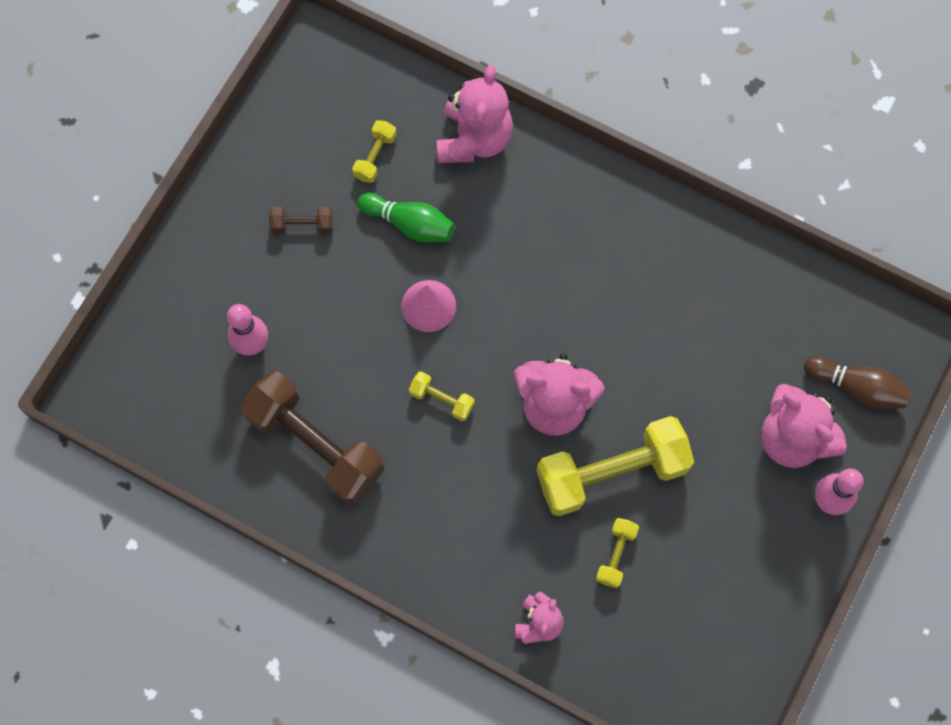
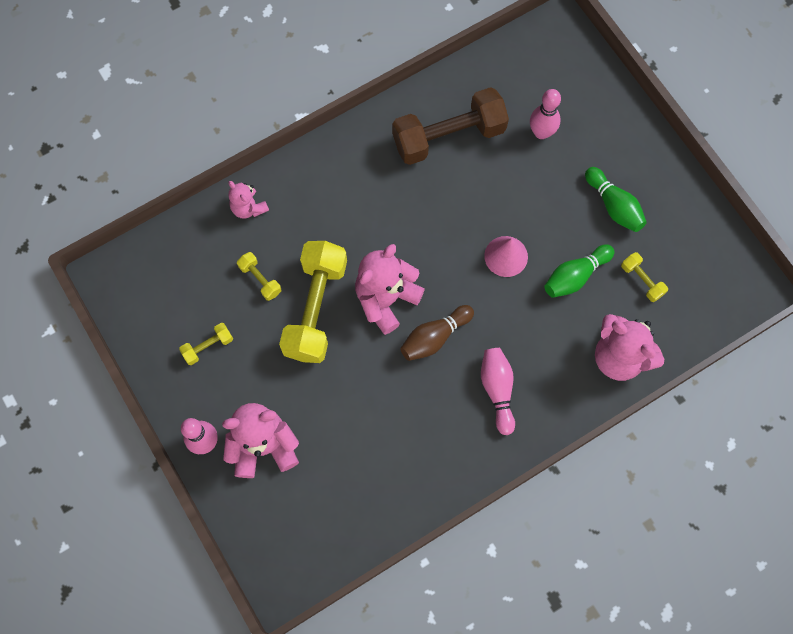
camera: 120 degrees right, 0 degrees up
brown dumbbell [269,207,333,233] -> green bowling pin [585,167,647,232]
yellow dumbbell [409,371,475,421] -> yellow dumbbell moved to [179,323,233,365]
brown bowling pin [804,356,911,409] -> brown bowling pin moved to [400,305,474,361]
none -> pink bowling pin [481,348,515,435]

